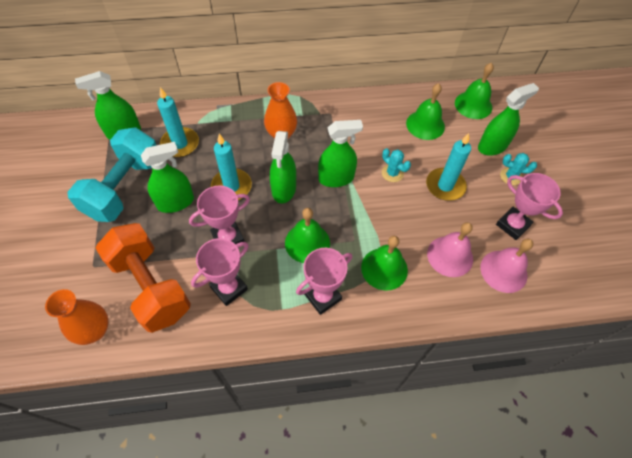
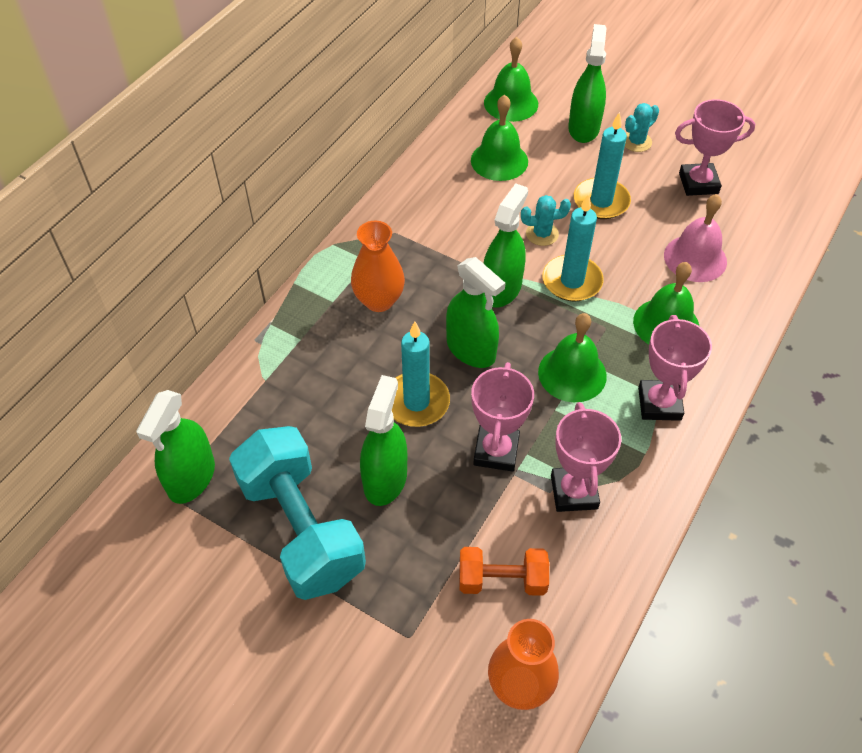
camera: 50 degrees left, 5 degrees down
orange dumbbell [96,223,191,333] -> orange dumbbell [459,547,549,596], size x0.52
turquoise candle [157,87,199,157] -> turquoise candle moved to [542,194,604,302]
pink bell [480,239,533,293] -> none

